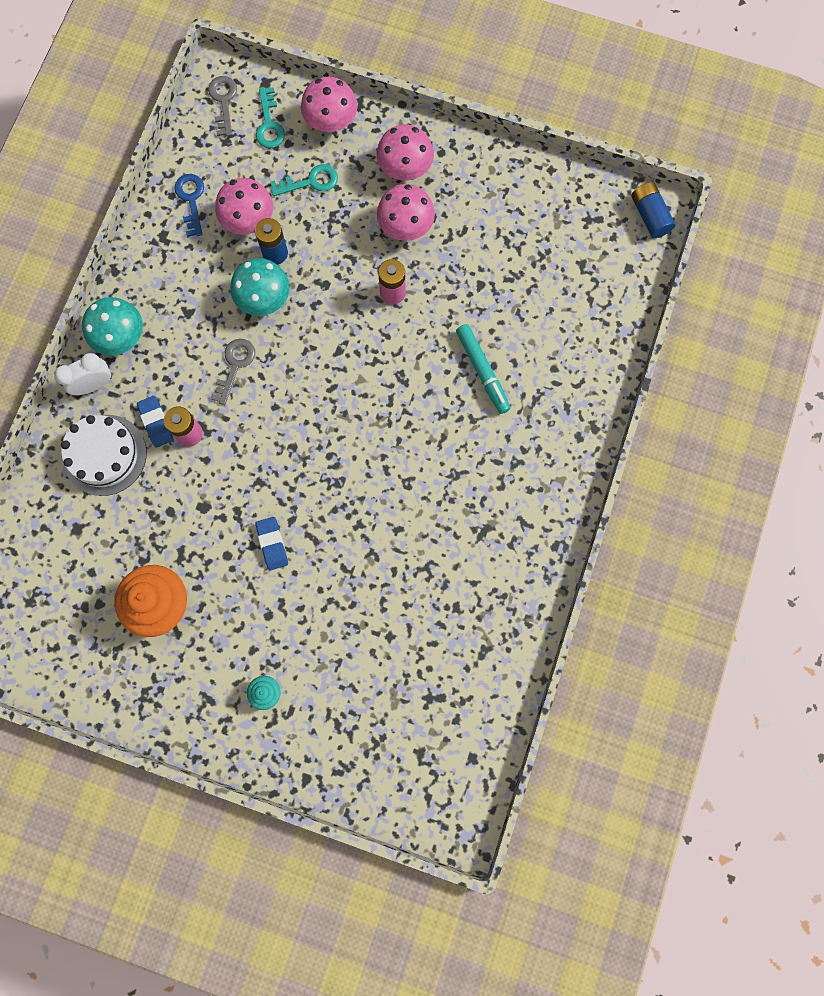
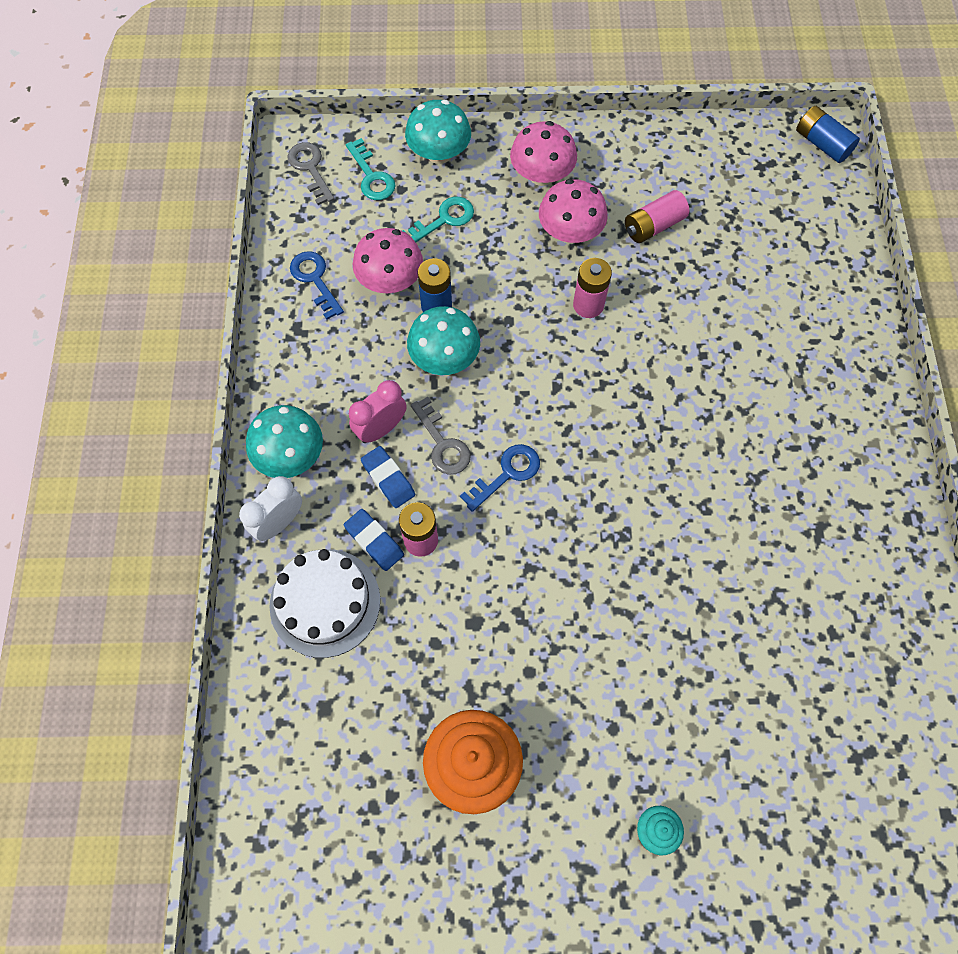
camera: 20 degrees left, 10 degrees down
grey key [210,339,255,405] -> grey key turned 150 degrees clockwise [411,397,471,475]
blue eraser [255,517,288,570] -> blue eraser moved to [361,446,415,508]
pink mushroom [301,77,357,132] -> turquoise mushroom [405,100,471,164]
turquoise marker [456,324,511,414] -> none
none -> pink clock [349,380,407,443]
none -> blue key [460,444,540,512]
none -> pink battery [625,190,689,243]

